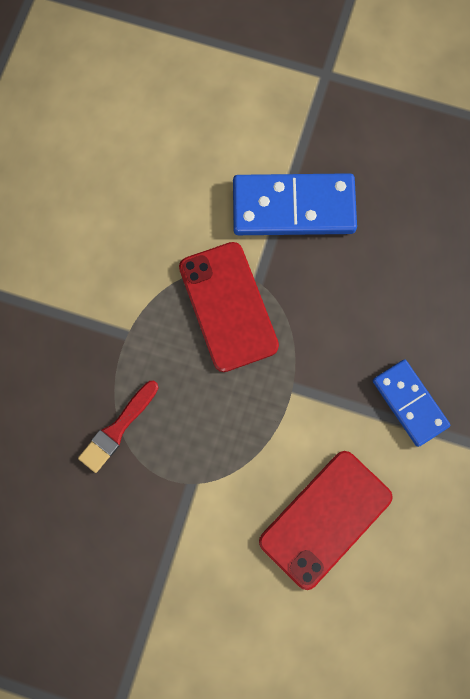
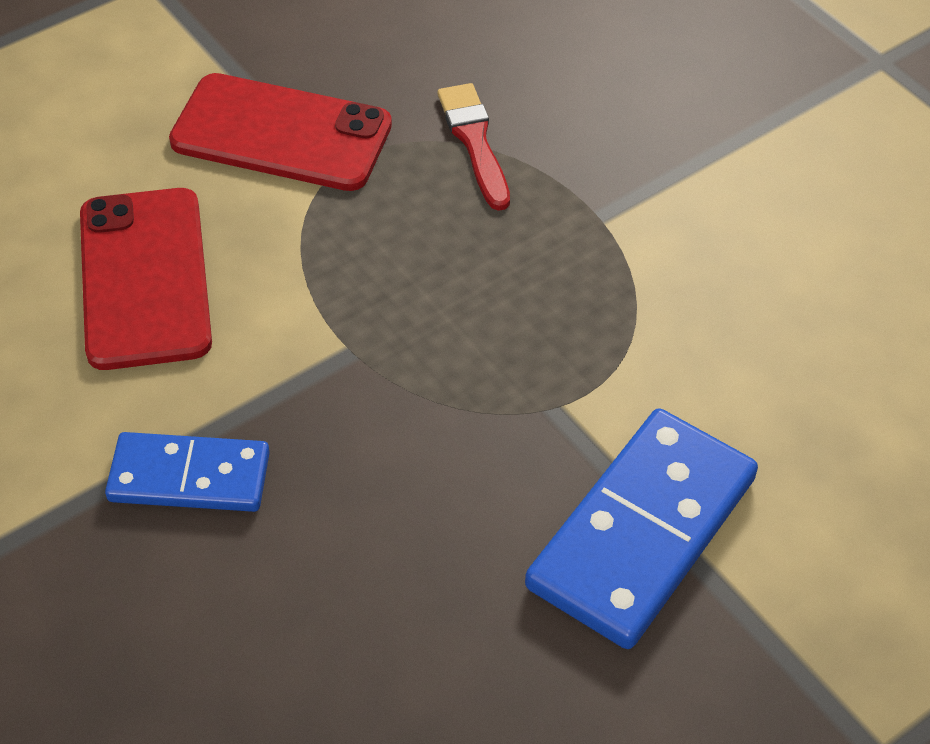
camera: 125 degrees right, 25 degrees down
red phone [179,242,279,372] -> red phone moved to [169,73,392,191]

